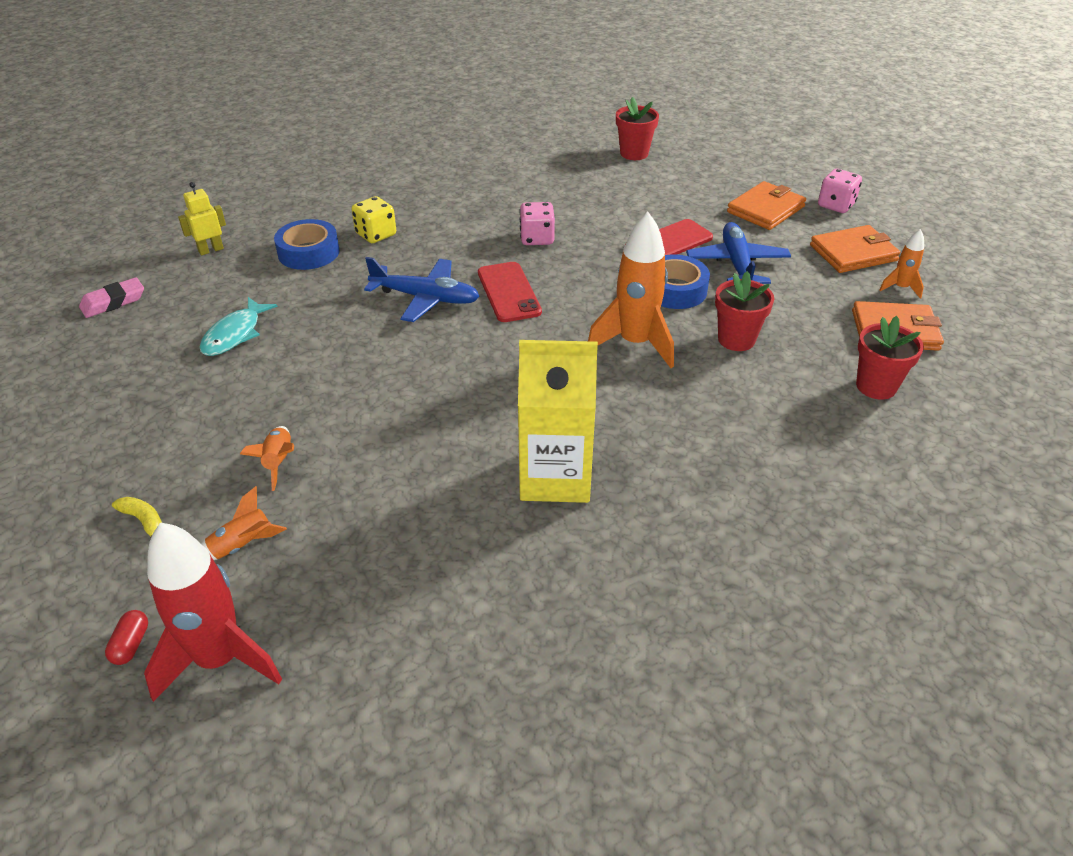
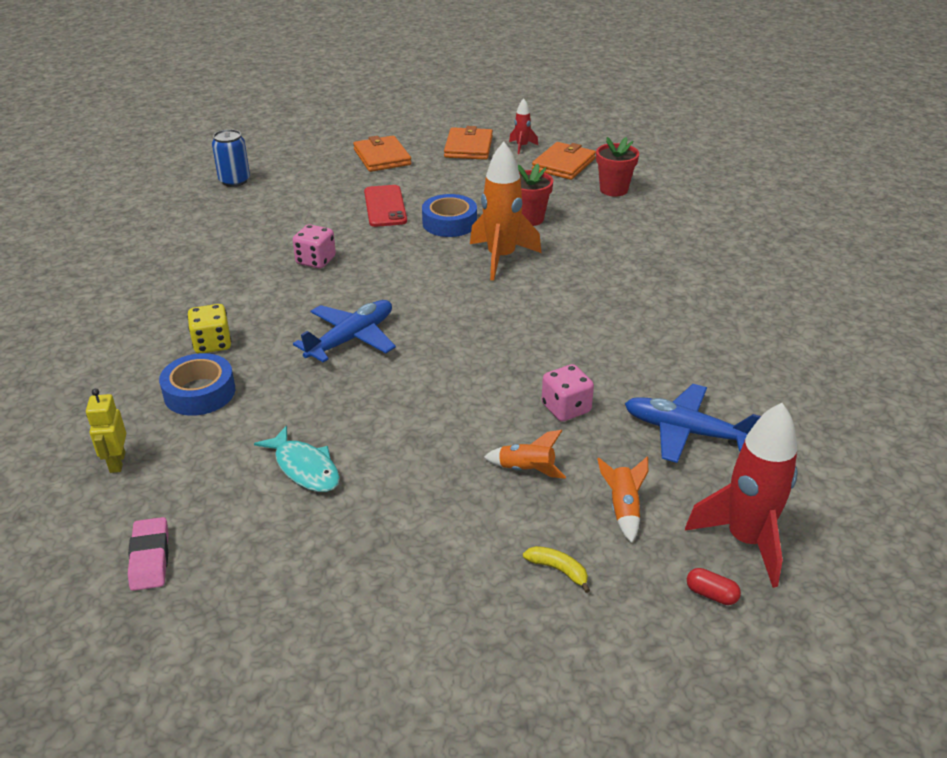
camera: 65 degrees left, 5 degrees down
yellow banana [112,497,162,539] -> yellow banana turned 60 degrees clockwise [523,546,590,593]
red phone [478,262,542,322] -> none
yellow carton [518,340,598,503] -> none
red flower pot [616,97,659,160] -> blue can [212,129,250,187]
blue plane [686,222,791,284] -> blue plane moved to [625,384,761,463]
pink dice [818,169,862,213] -> pink dice moved to [542,364,594,422]
orange rocket [879,229,924,299] -> red rocket [509,98,538,154]

